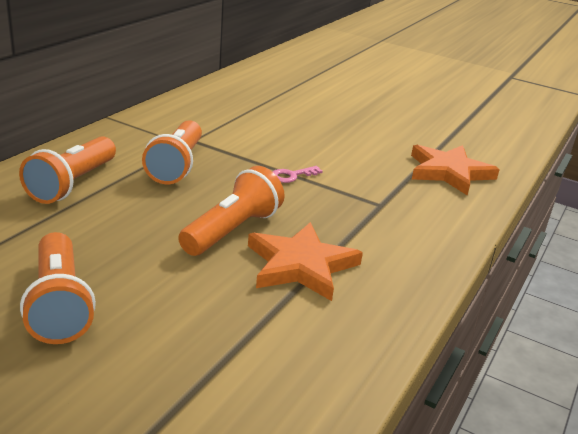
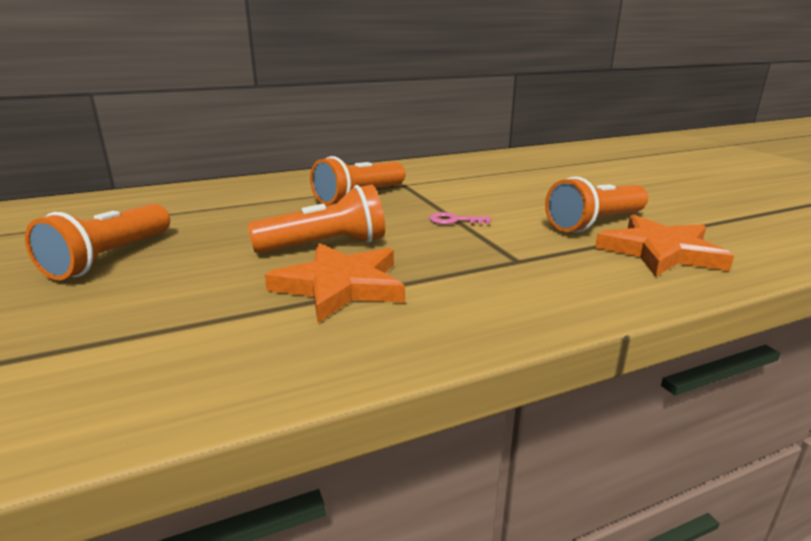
camera: 40 degrees right, 5 degrees down
orange flashlight [19,136,116,204] -> orange flashlight moved to [545,176,648,233]

